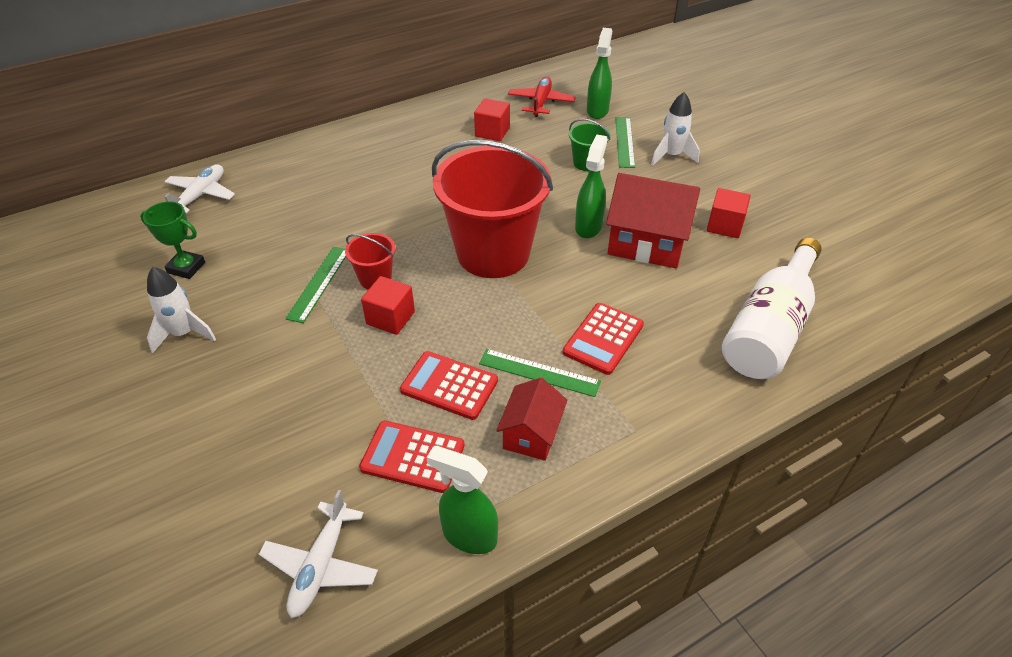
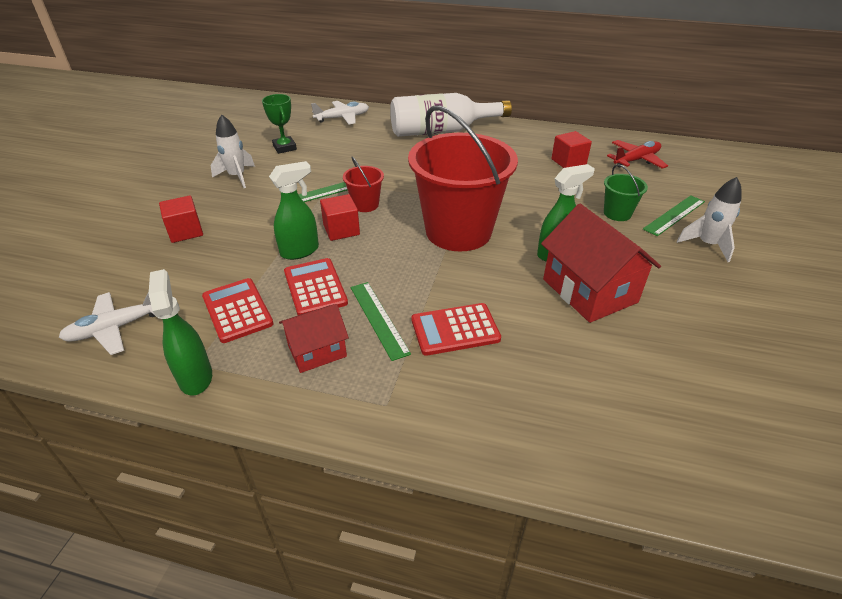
camera: 45 degrees right, 5 degrees down
green spray bottle [587,28,613,119] -> green spray bottle moved to [269,161,319,260]
red cube [707,188,751,238] -> red cube moved to [159,195,203,243]
white bottle [722,238,822,379] -> white bottle moved to [390,93,512,137]

